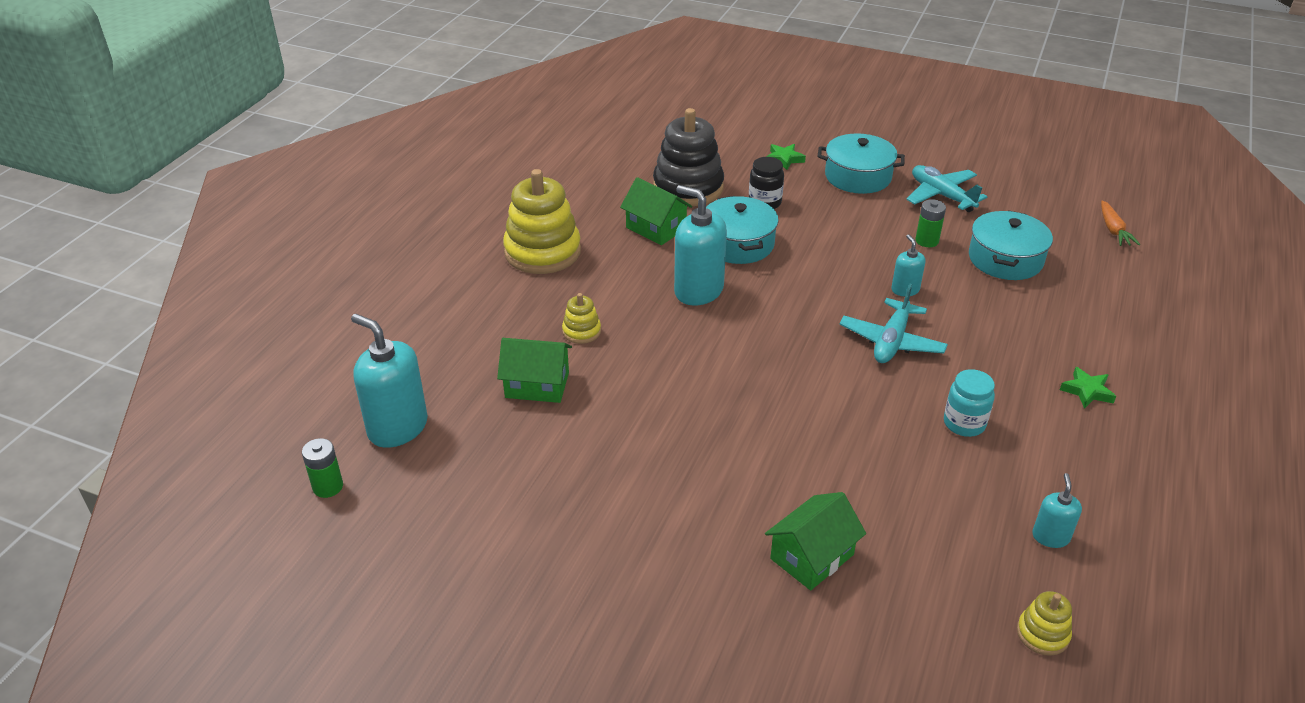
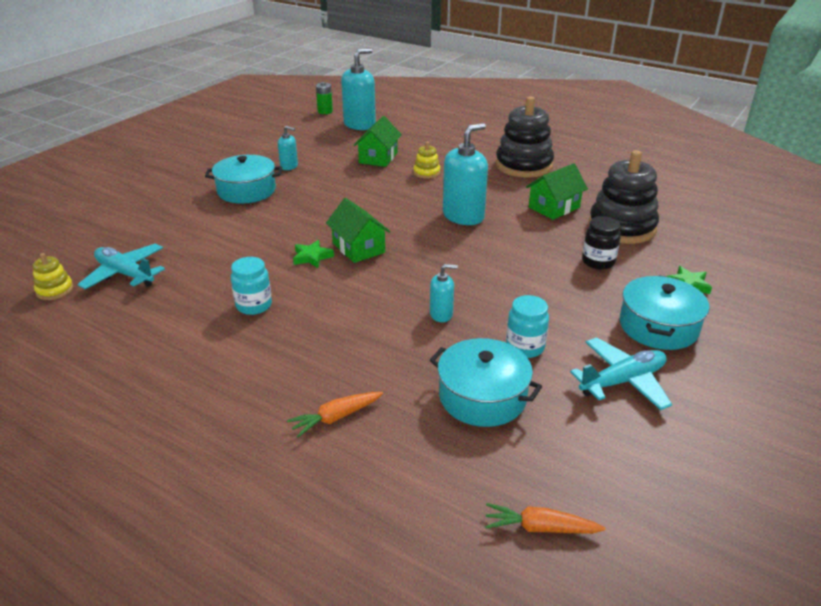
camera: 100 degrees right, 5 degrees down
yellow stacking toy [503,169,581,274] -> black stacking toy [496,96,554,178]
turquoise pot [706,196,779,264] -> turquoise pot moved to [205,155,282,204]
green house [765,492,866,590] -> green house moved to [326,198,390,263]
turquoise plane [840,284,948,363] -> turquoise plane moved to [78,243,165,289]
green battery [915,199,946,247] -> turquoise jar [506,295,549,358]
turquoise soap dispenser [1032,473,1082,548] -> turquoise soap dispenser moved to [278,126,298,170]
green star [1060,367,1116,409] -> green star moved to [293,240,334,268]
none -> orange carrot [287,392,383,437]

